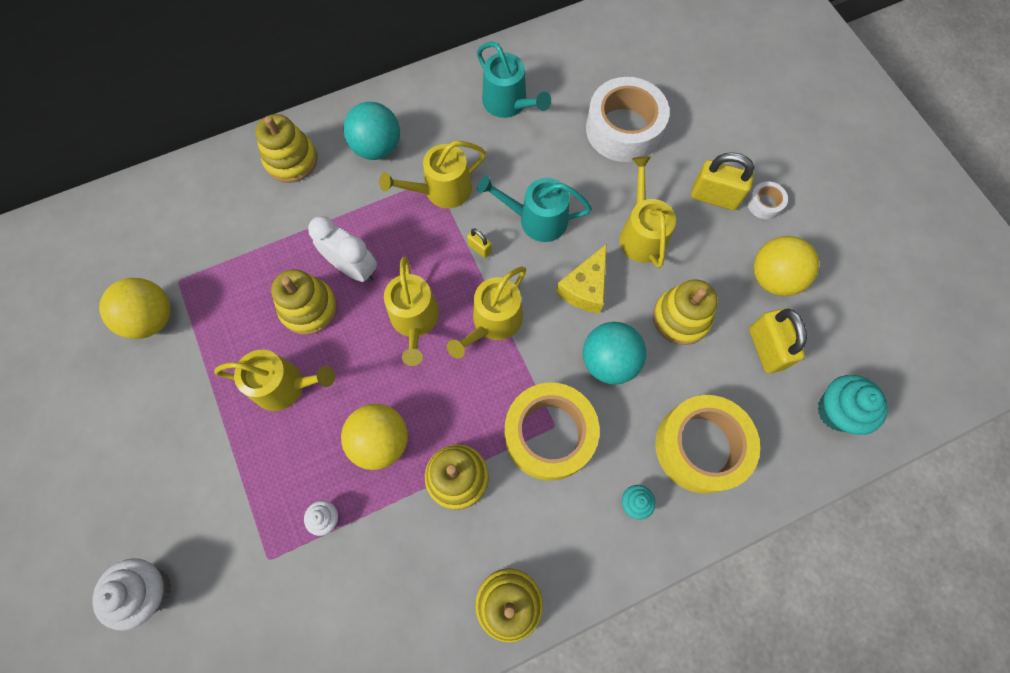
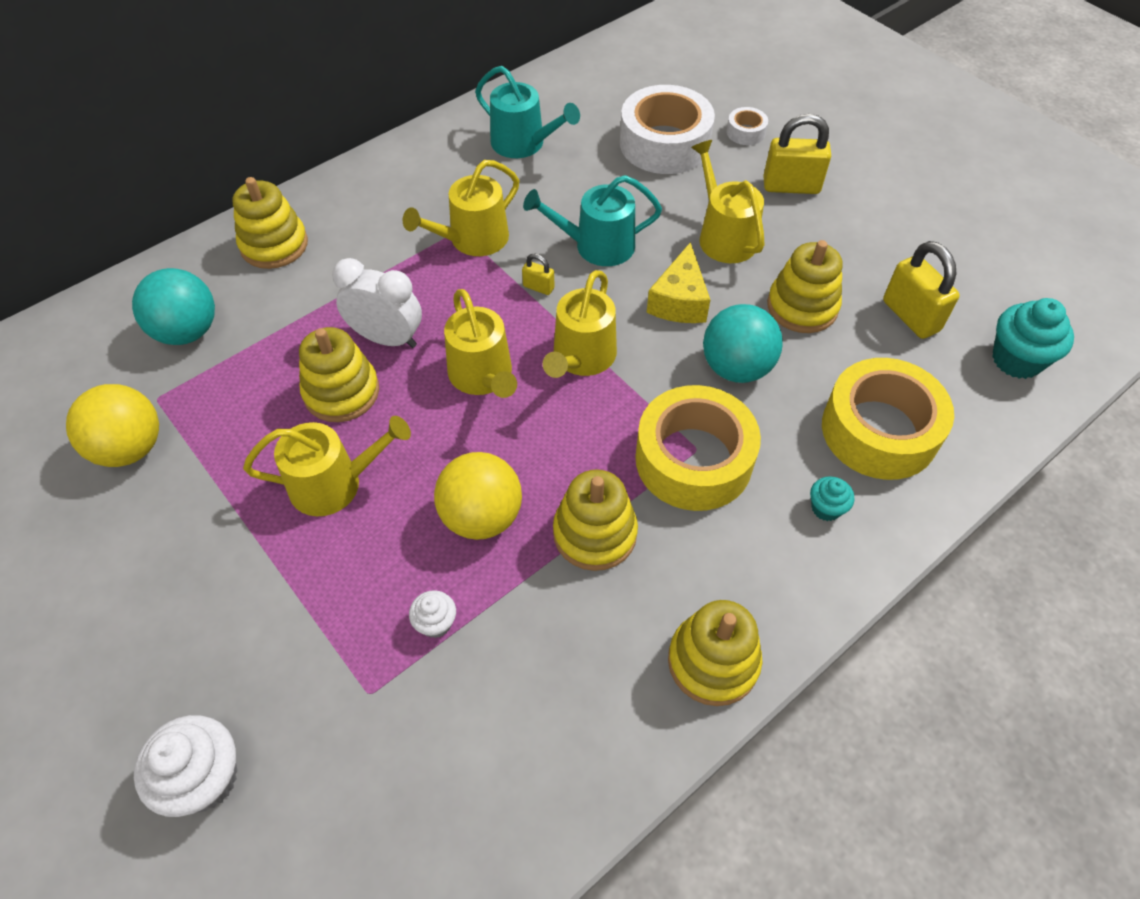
camera: 15 degrees left, 15 degrees down
turquoise ball [343,102,400,160] -> turquoise ball moved to [132,268,215,345]
white tape [747,181,788,220] -> white tape moved to [726,107,768,145]
yellow ball [754,236,819,296] -> none

